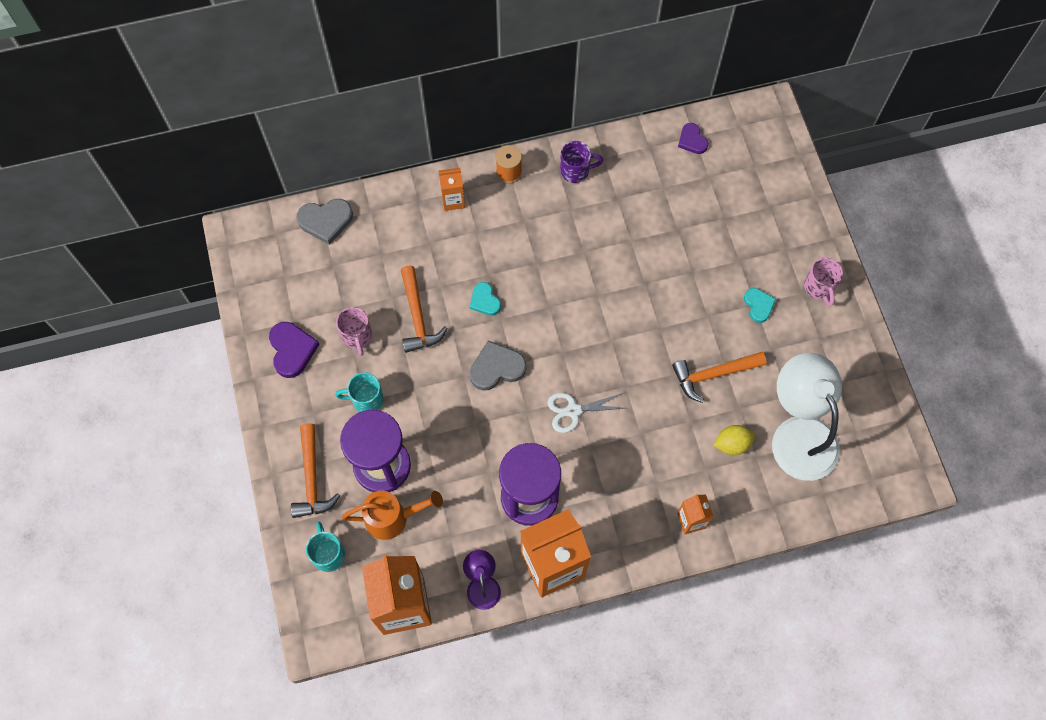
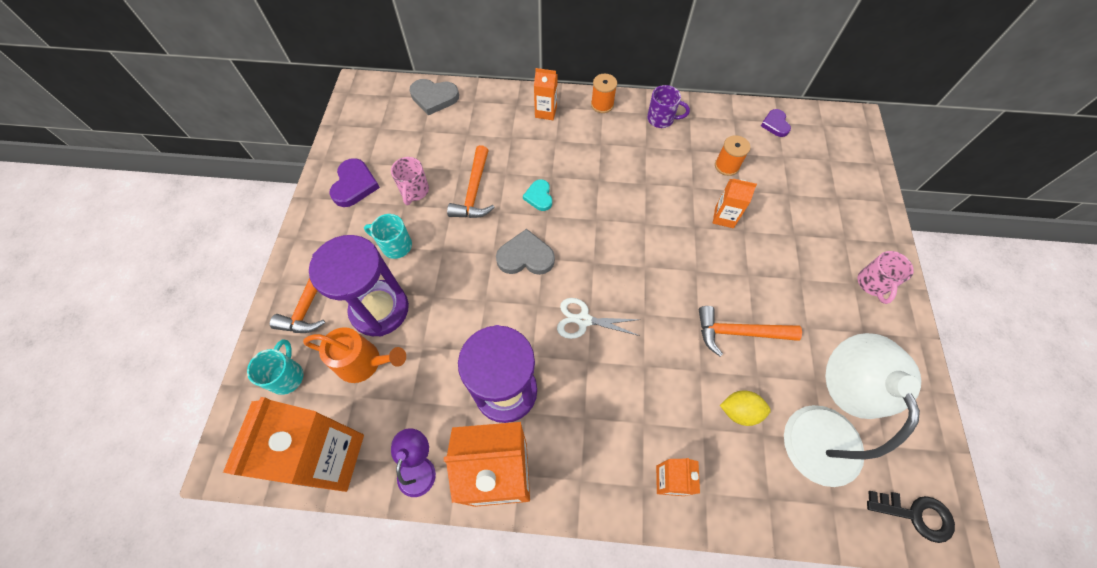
camera: 20 degrees right, 5 degrees down
turquoise heart [744,288,776,323] -> none
none -> orange carton [713,179,757,228]
none -> orange spool [715,135,750,176]
none -> black key [867,491,955,543]

